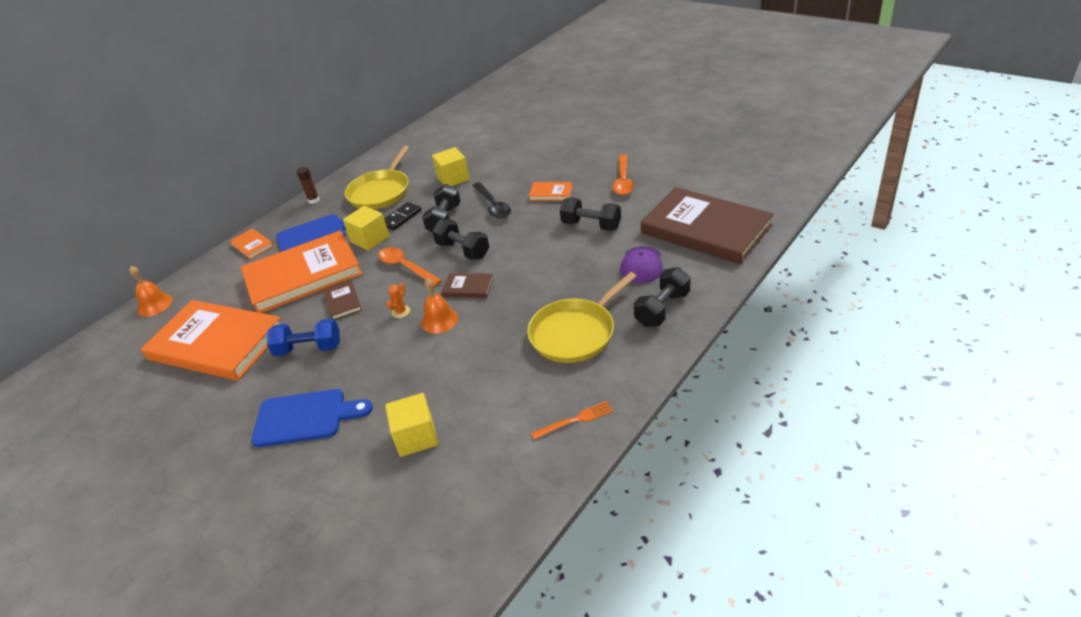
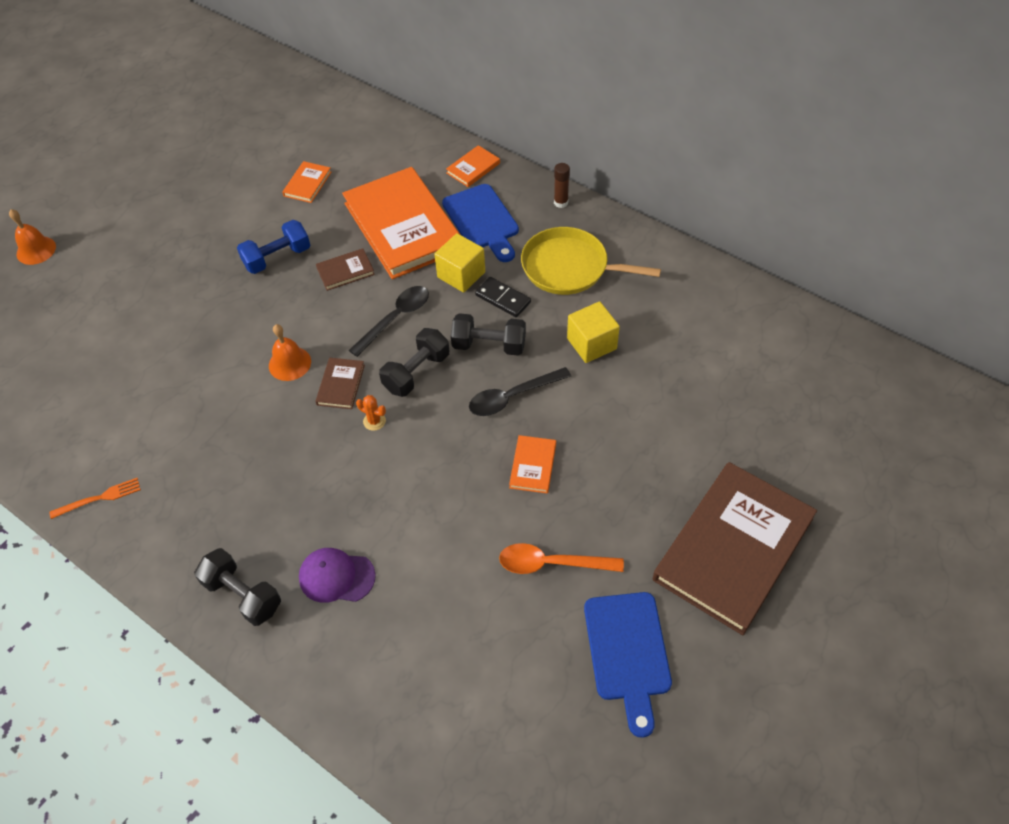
camera: 85 degrees right, 15 degrees up
orange bell [129,266,173,317] -> orange bell moved to [9,209,56,265]
orange book [141,300,280,381] -> orange book [282,161,331,203], size x0.41
blue cutting board [251,389,373,447] -> blue cutting board moved to [584,592,672,738]
blue dumbbell [267,319,340,356] -> blue dumbbell turned 60 degrees clockwise [237,220,310,274]
orange spoon [378,247,442,286] -> black spoon [349,286,429,357]
yellow cube [385,393,438,457] -> none
orange cactus [386,283,410,318] -> orange cactus moved to [356,395,386,431]
yellow pan [527,272,636,363] -> none
orange fork [531,401,613,440] -> orange fork turned 90 degrees counterclockwise [49,478,141,519]
black dumbbell [560,197,621,231] -> none
brown book [641,187,774,264] -> brown book moved to [653,462,817,635]

